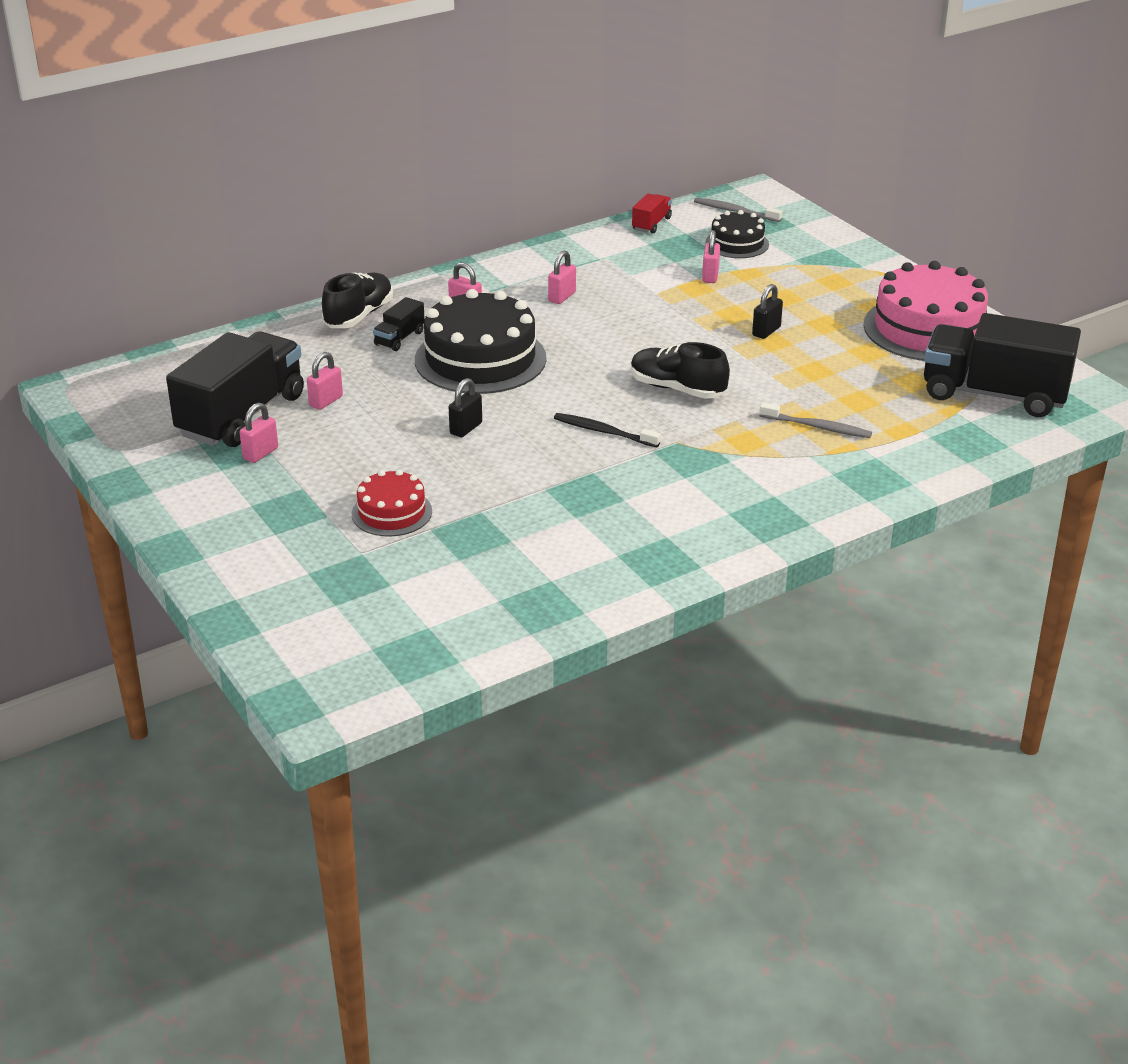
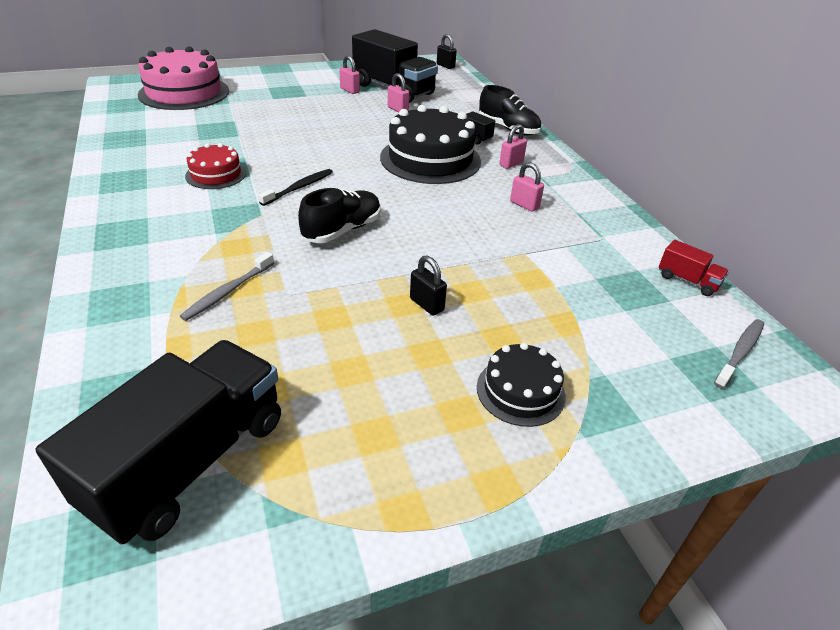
camera: 100 degrees right, 5 degrees up
red cake [352,469,432,537] -> red cake moved to [185,143,246,189]
black padlock [449,378,482,437] -> black padlock moved to [437,34,457,69]
pink padlock [702,230,720,283] -> none
black cake [705,210,769,258] -> black cake moved to [477,343,566,427]
pink cake [863,261,988,361] -> pink cake moved to [138,46,229,110]

